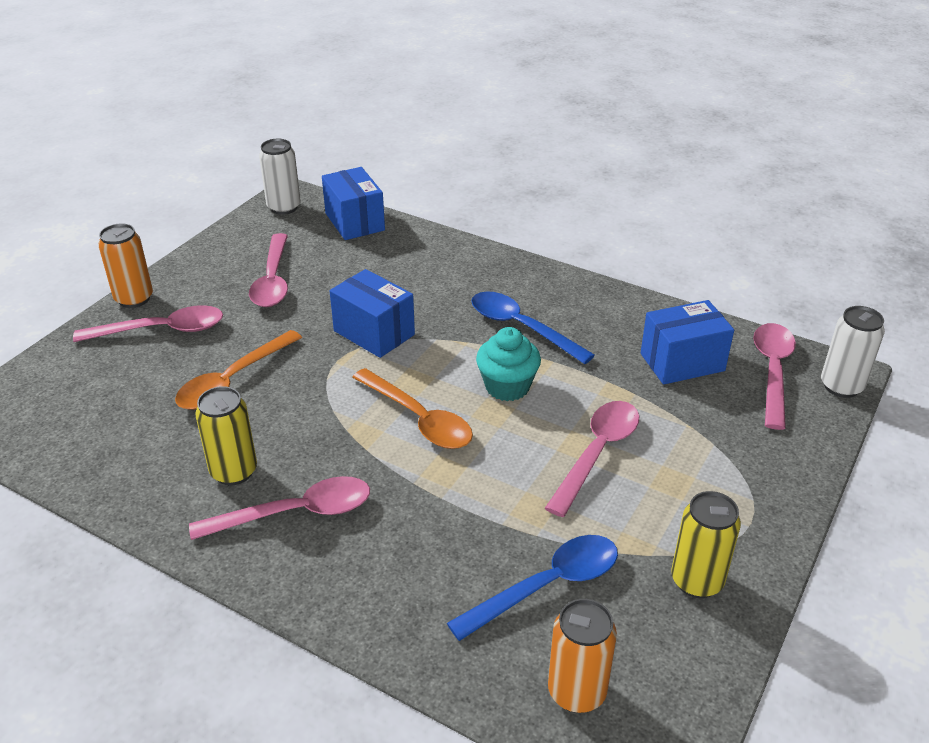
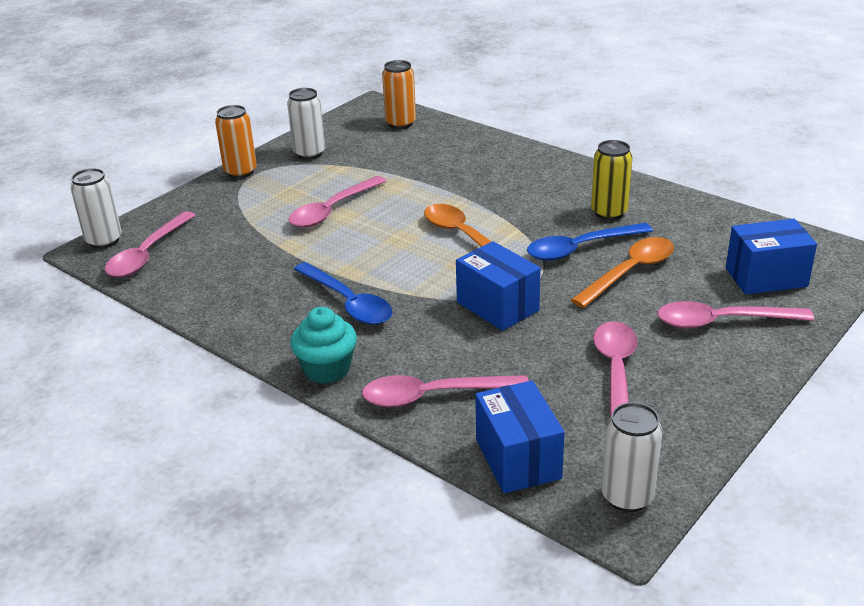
camera: 170 degrees left, 5 degrees down
orange can [98,223,153,308] -> orange can moved to [215,105,257,179]
pink spoon [189,476,370,540] -> pink spoon moved to [362,375,529,407]
blue spoon [447,535,618,641] -> blue spoon moved to [527,223,653,261]
turquoise cupcake [476,327,541,401] -> turquoise cupcake moved to [290,307,357,384]
blue box [641,300,734,385] -> blue box moved to [726,219,817,295]
yellow can [671,491,741,598] -> white can [287,88,325,160]

